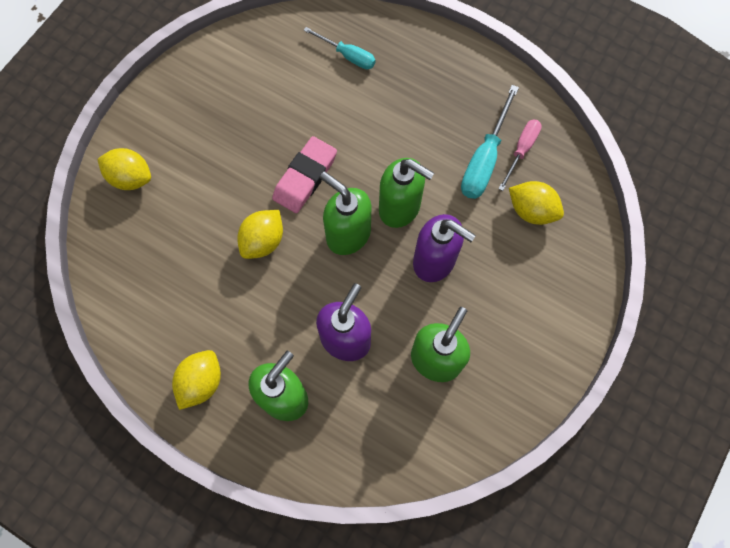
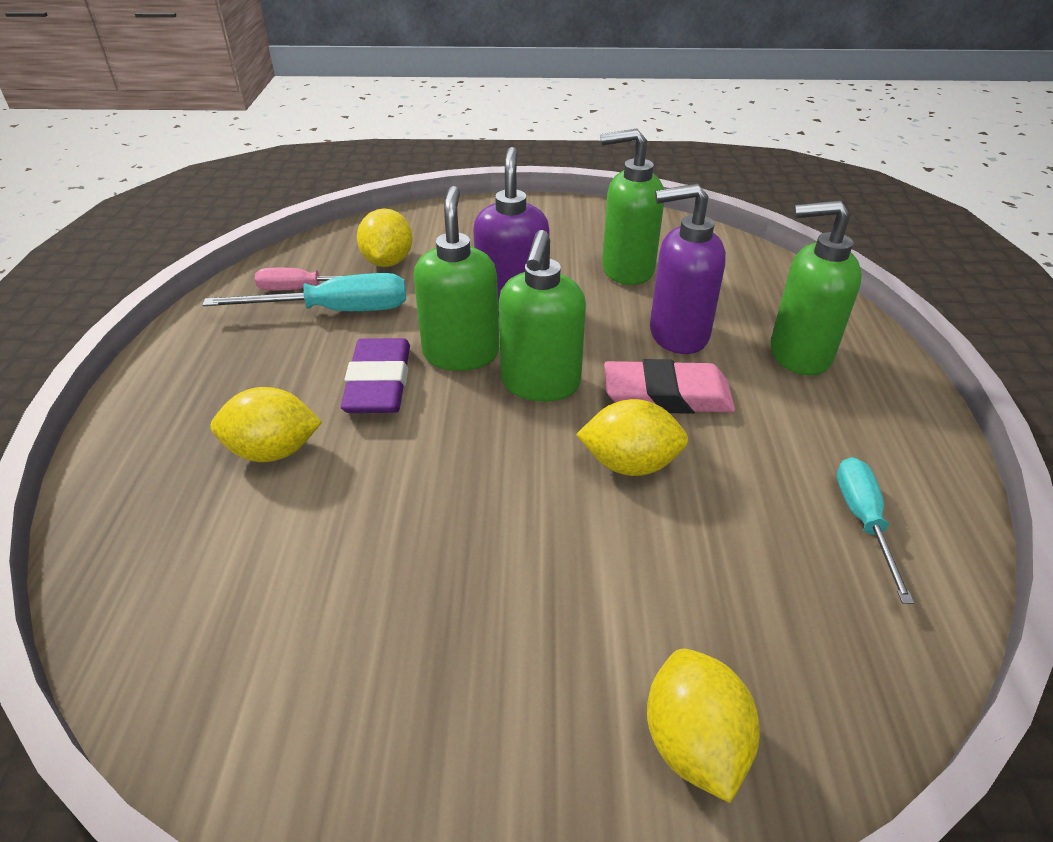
camera: 120 degrees left, 30 degrees down
yellow lemon [172,350,221,410] -> yellow lemon moved to [211,387,322,462]
pink eraser [272,136,337,213] -> pink eraser moved to [604,359,735,414]
turquoise screwdriver [303,27,375,69] -> turquoise screwdriver moved to [837,457,914,604]
none -> purple eraser [341,338,410,413]

